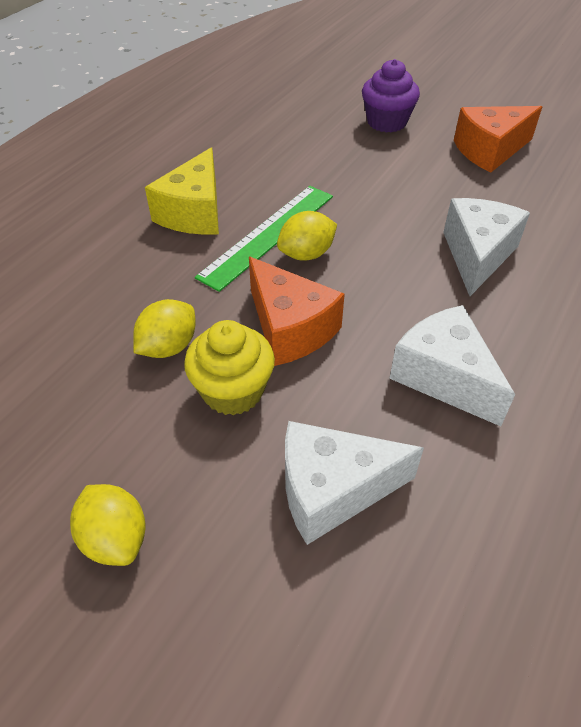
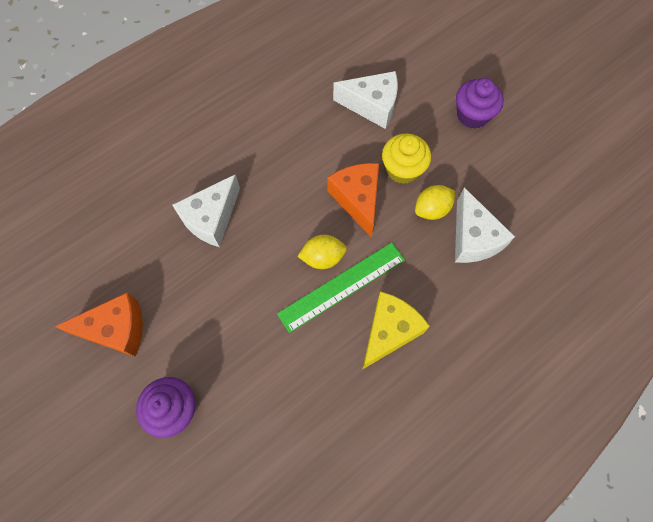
camera: 160 degrees left, 20 degrees up
yellow lemon [70,484,145,566] -> purple cupcake [456,78,504,129]
white cheese [389,305,515,426] -> white cheese moved to [455,187,515,263]

